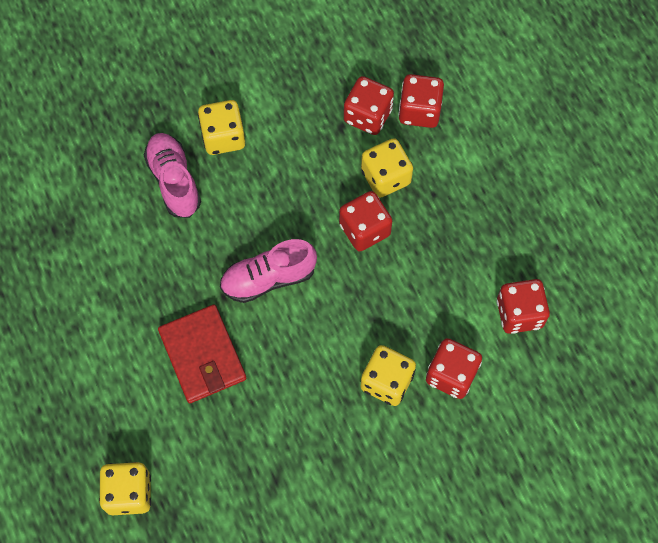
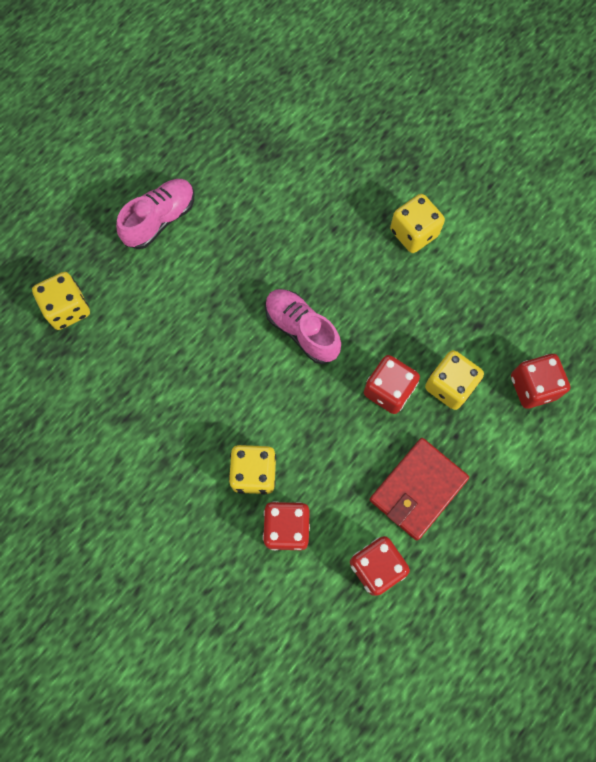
camera: 65 degrees right, 5 degrees up
pink shoe [144,133,201,218] -> pink shoe moved to [116,179,194,249]
red wallet [158,305,246,403] -> red wallet moved to [370,438,469,540]
red dice [344,76,394,135] -> none

